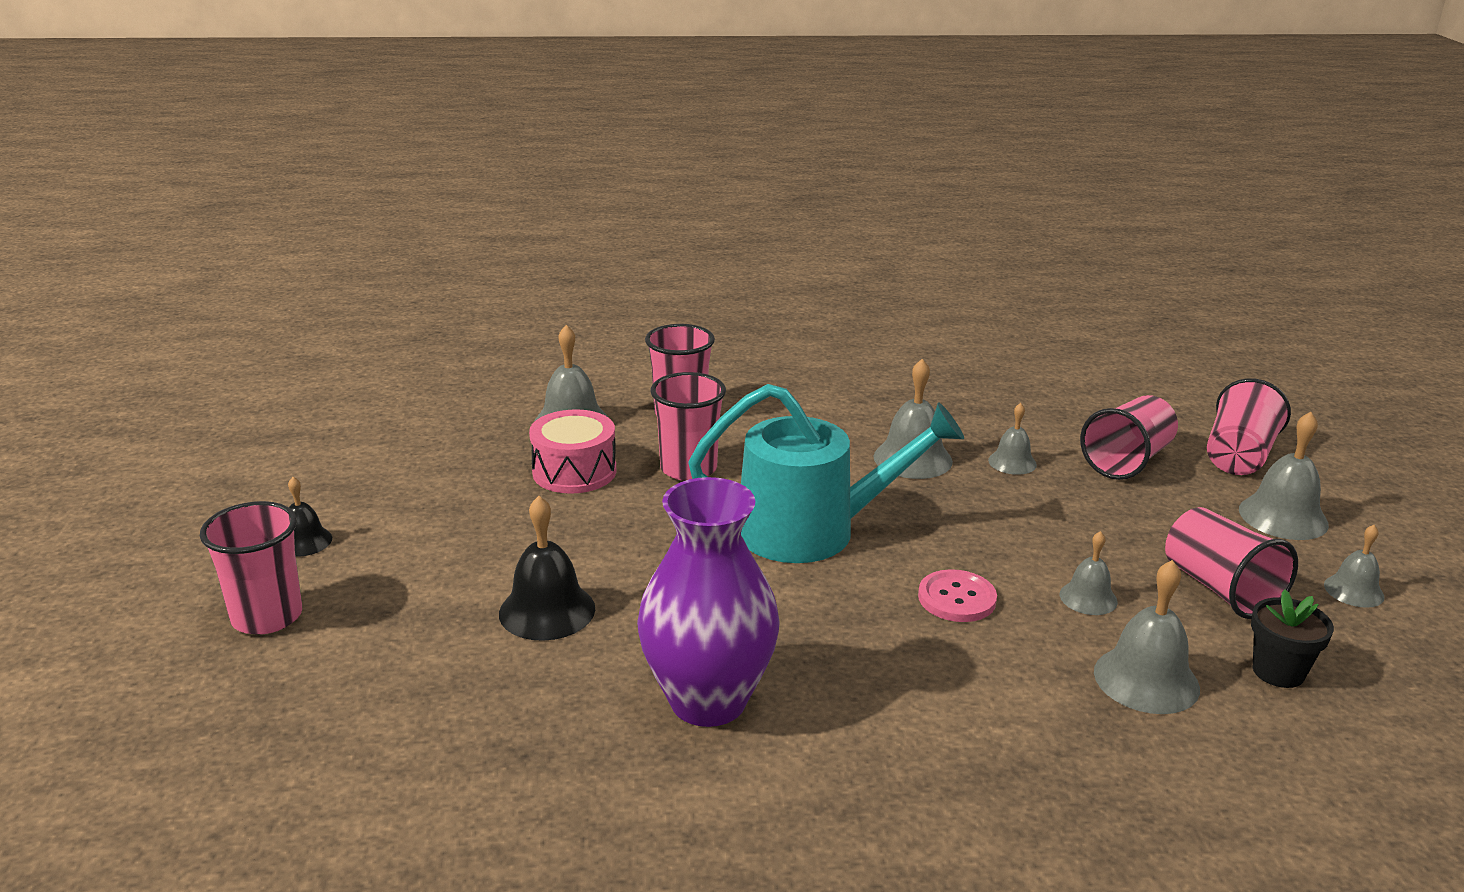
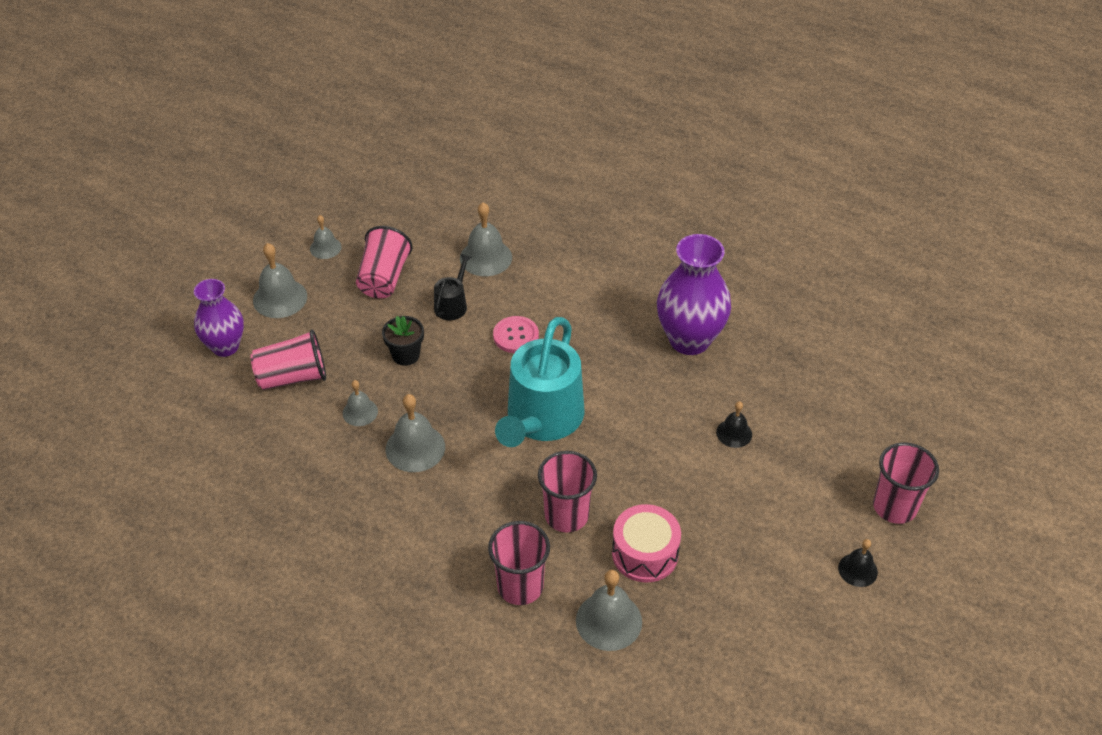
camera: 145 degrees left, 20 degrees up
black bell [499,496,595,641] -> black bell [716,401,752,448], size x0.61
turquoise watering can [688,384,964,563] -> turquoise watering can turned 105 degrees counterclockwise [495,317,585,447]
grey bell [1060,531,1118,615] -> black watering can [434,254,472,320]
pink cup [1207,378,1291,475] -> purple vase [194,279,244,357]
black flower pot [1251,589,1334,688] -> black flower pot moved to [382,316,424,366]

